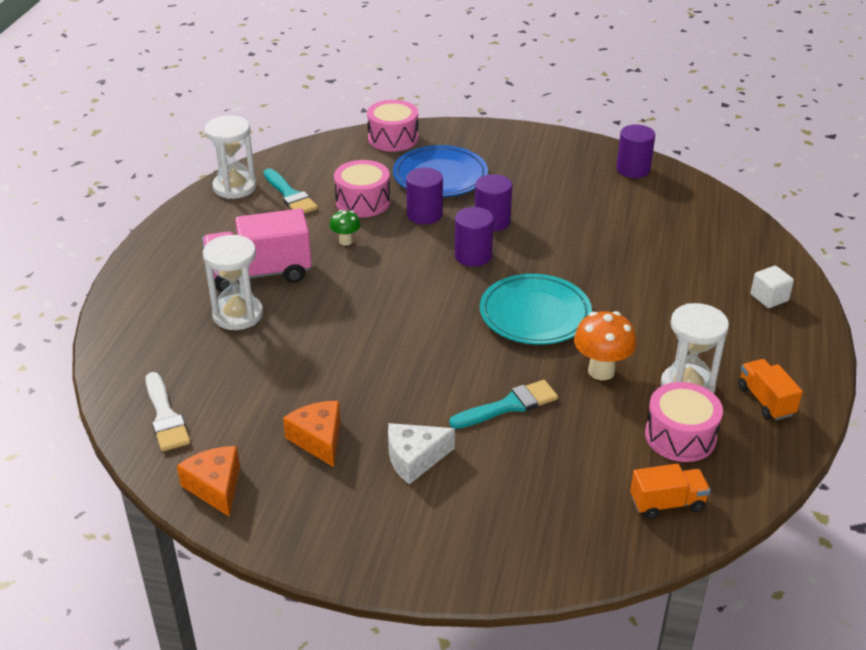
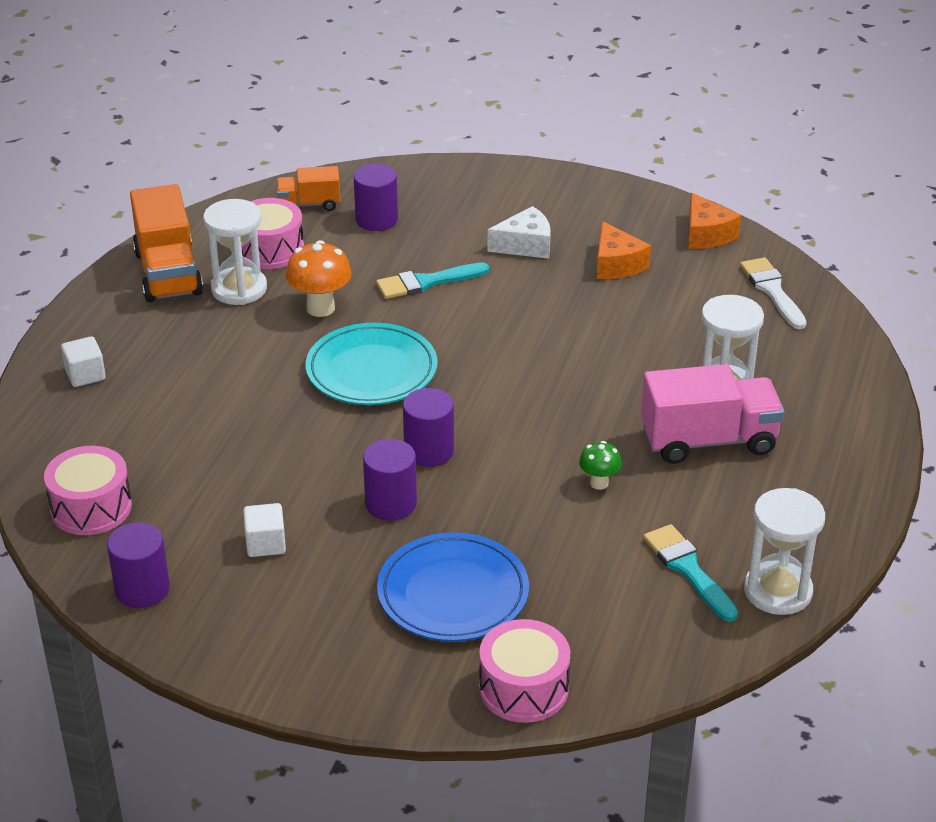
camera: 175 degrees left, 0 degrees up
pink drum [334,160,390,217] -> pink drum moved to [44,446,132,535]
purple cylinder [406,168,443,224] -> purple cylinder moved to [354,164,398,231]
orange truck [738,359,803,420] -> orange truck [130,184,203,303], size x1.78
none -> white cube [243,503,286,557]

